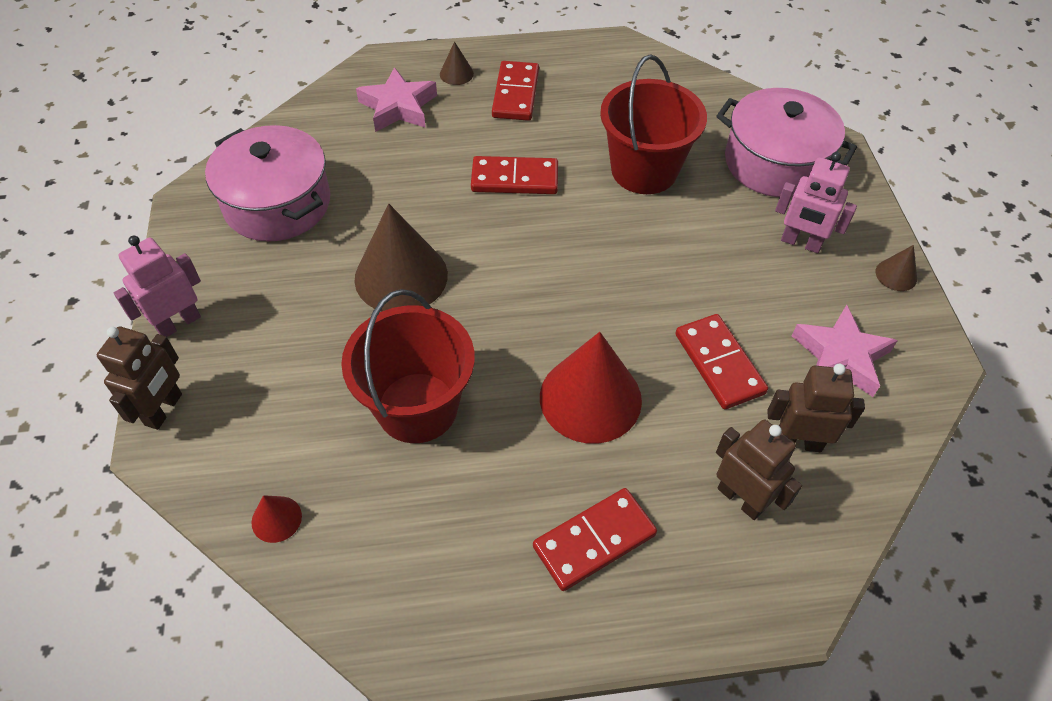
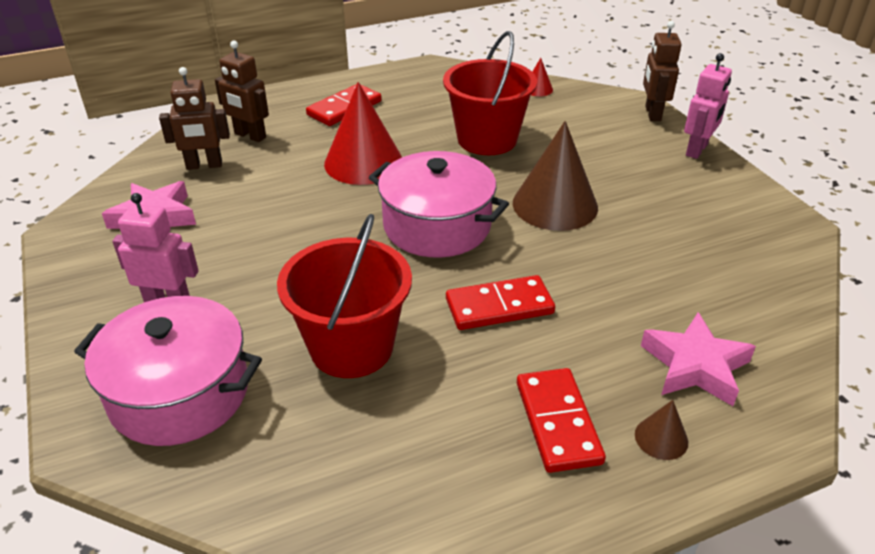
camera: 165 degrees right, 15 degrees down
pink pot [205,125,331,241] -> pink pot moved to [369,151,509,258]
red domino [675,314,768,409] -> none
brown cone [876,245,917,291] -> none

